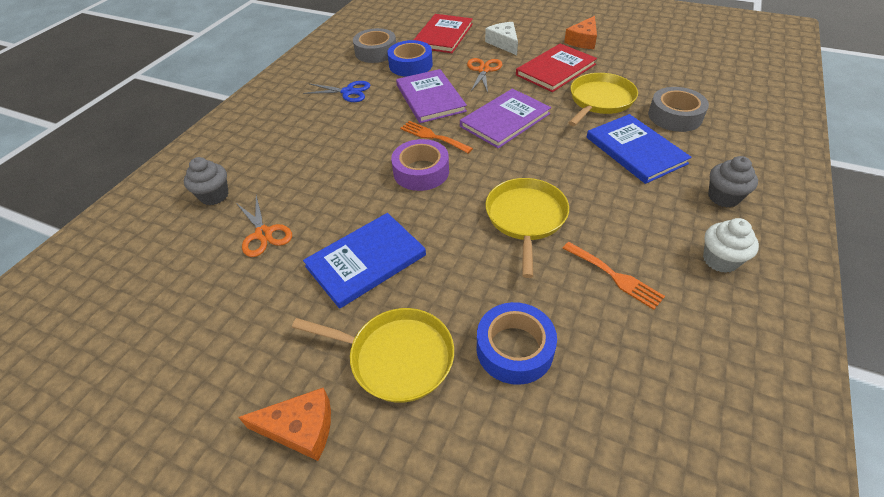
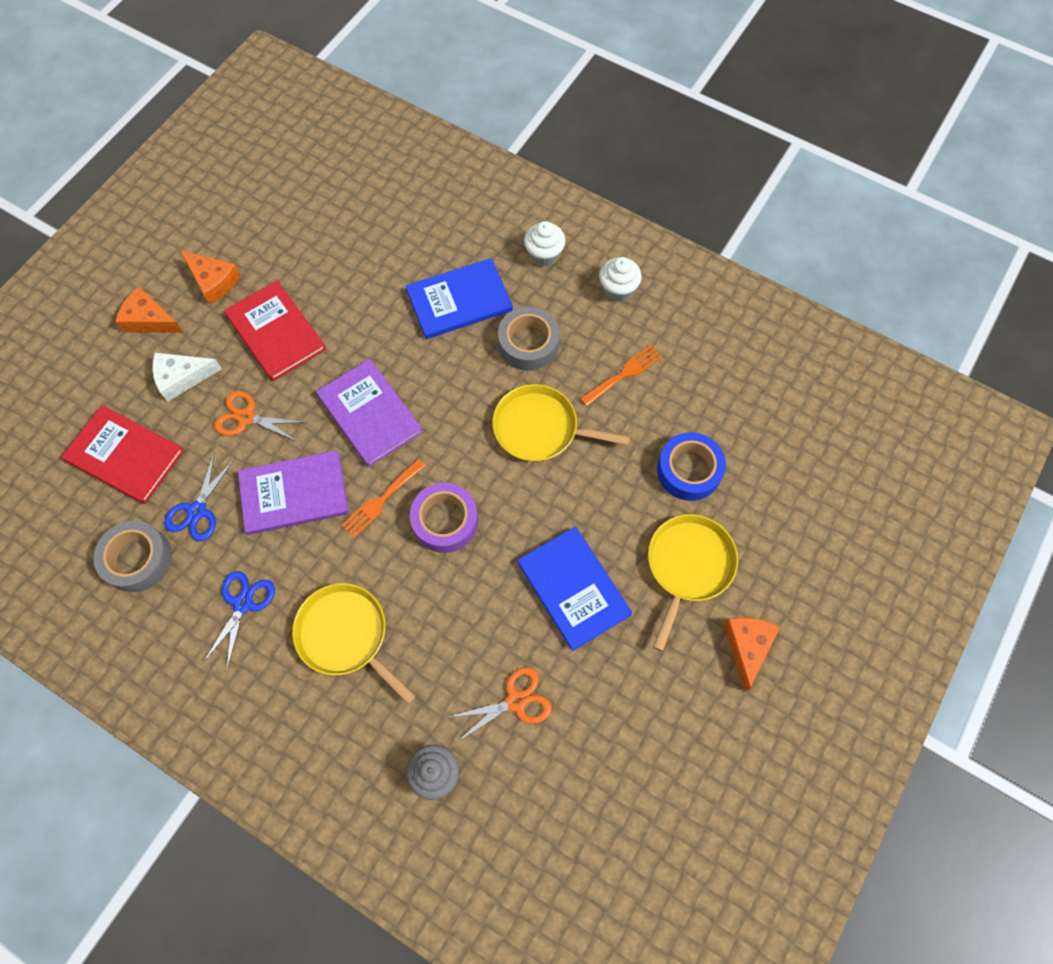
camera: 85 degrees left, 20 degrees up
blue tape [387,40,433,77] -> blue scissors [164,452,235,541]
yellow pan [568,73,638,126] -> yellow pan moved to [292,583,416,705]
grey tape [648,87,709,132] -> grey tape moved to [498,307,560,371]
grey cupcake [708,156,758,208] -> white cupcake [524,221,565,267]
none -> orange cheese [115,286,184,333]

